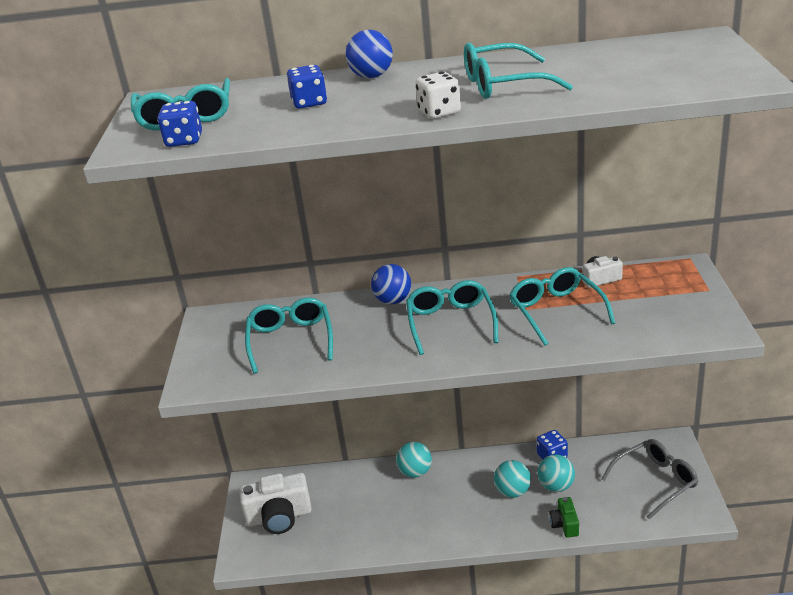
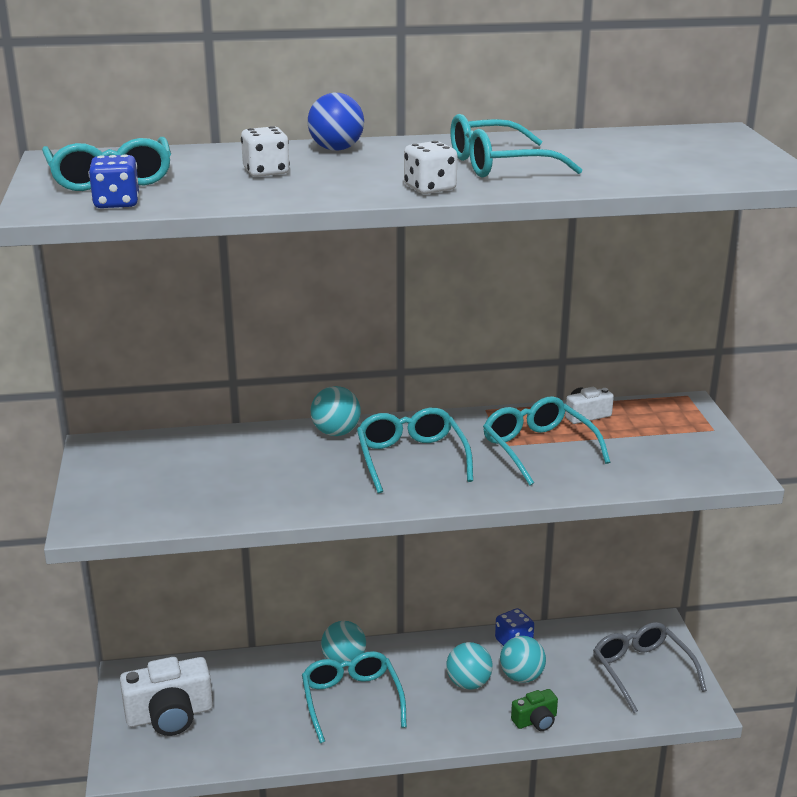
camera: 10 degrees left, 5 degrees down
turquoise glasses [245,298,333,374] -> turquoise glasses moved to [302,651,407,743]
blue dice [287,65,327,109] -> white dice [241,126,290,177]
blue ball [371,264,411,304] -> turquoise ball [311,386,361,436]
green camera [549,497,579,538] -> green camera turned 105 degrees counterclockwise [511,689,558,731]
grey glasses [602,439,698,520] -> grey glasses turned 75 degrees counterclockwise [593,622,707,713]

